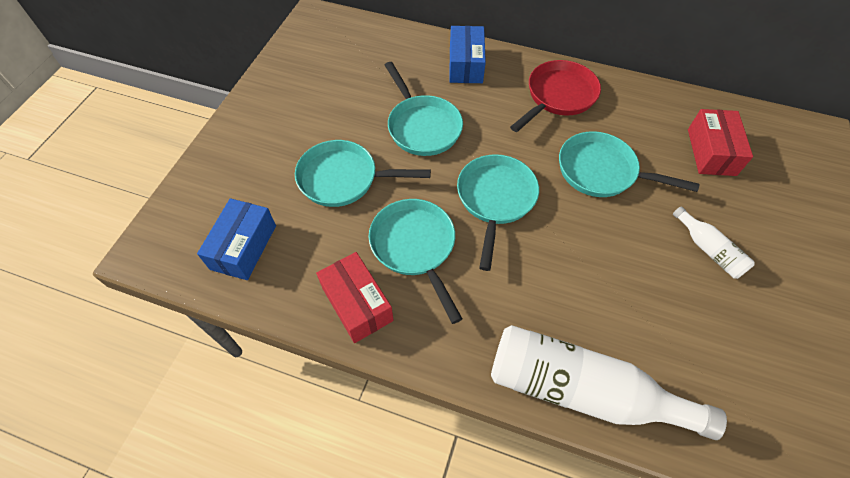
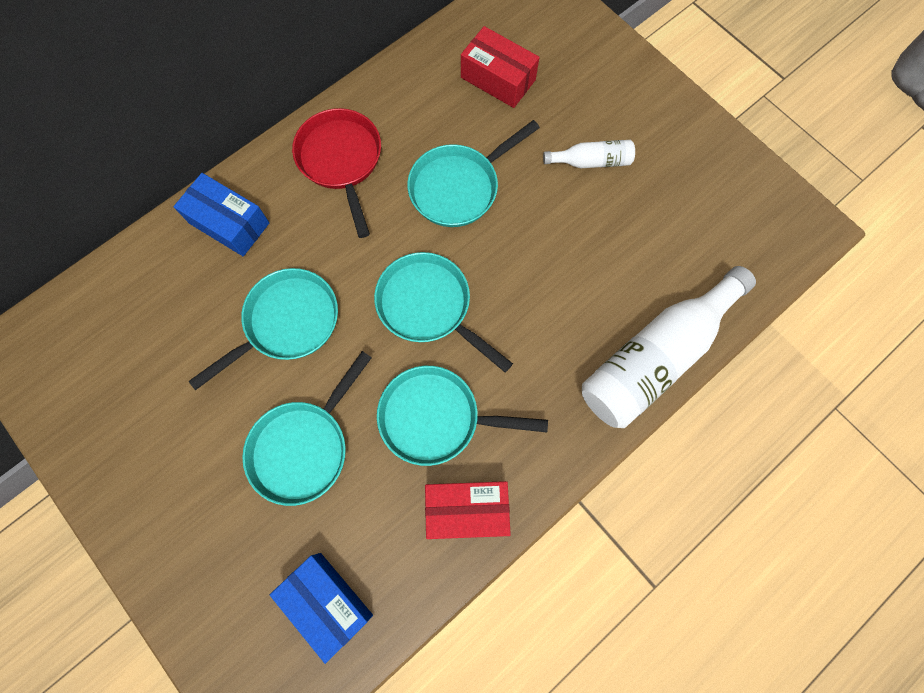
camera: 60 degrees left, 15 degrees up
turquoise pan [385,62,463,156] -> turquoise pan turned 45 degrees counterclockwise [188,268,338,390]

